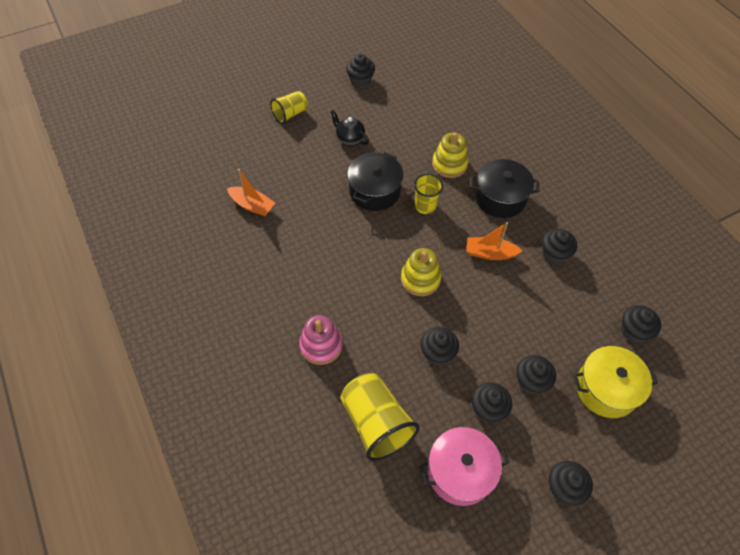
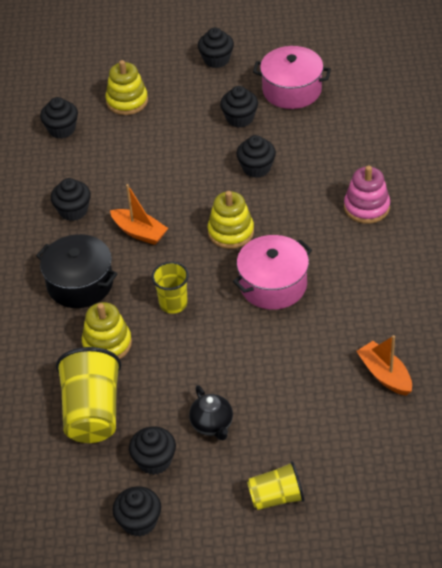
camera: 150 degrees left, 10 degrees down
yellow cup [340,373,419,461] -> yellow cup moved to [56,347,121,443]
black pot [347,152,403,211] -> none
black cupcake [516,355,556,394] -> black cupcake moved to [129,426,176,475]
yellow pot [573,346,658,418] -> yellow stacking toy [105,60,148,115]
none -> pink pot [233,235,312,310]

